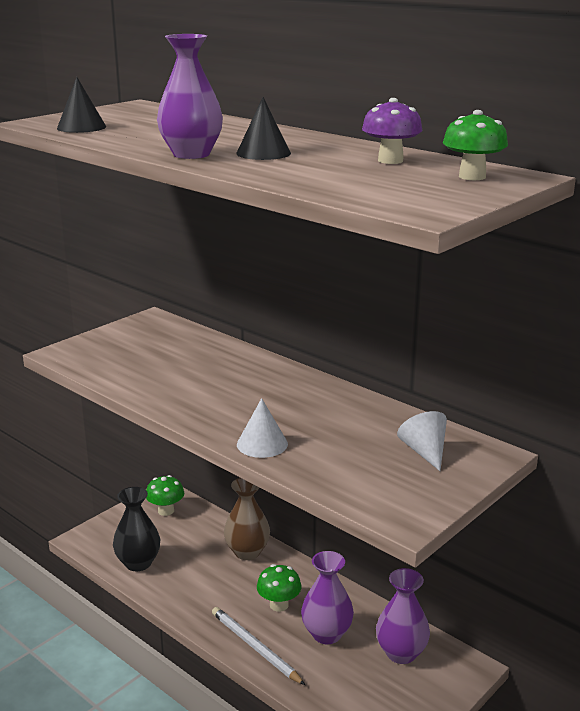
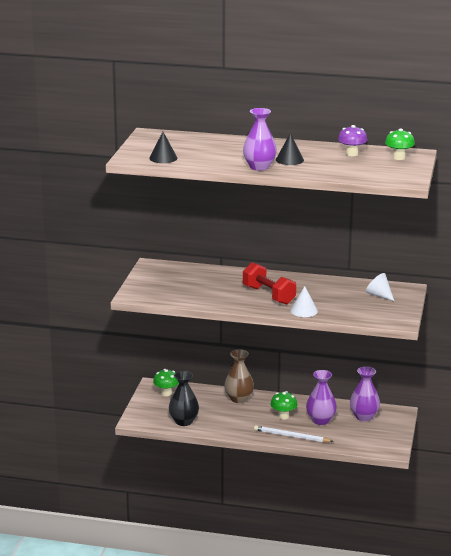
camera: 30 degrees left, 0 degrees up
none -> red dumbbell [243,262,296,305]

